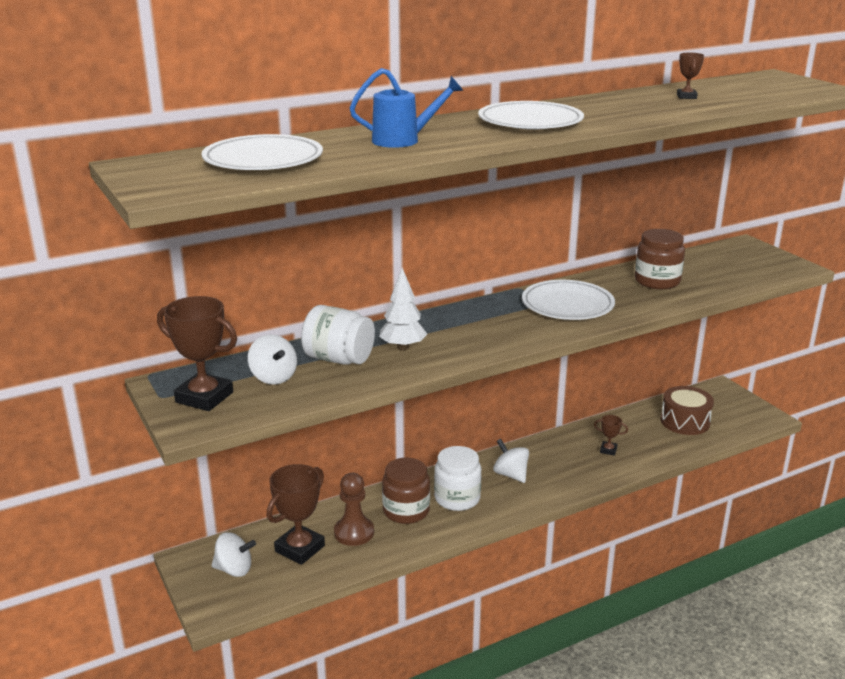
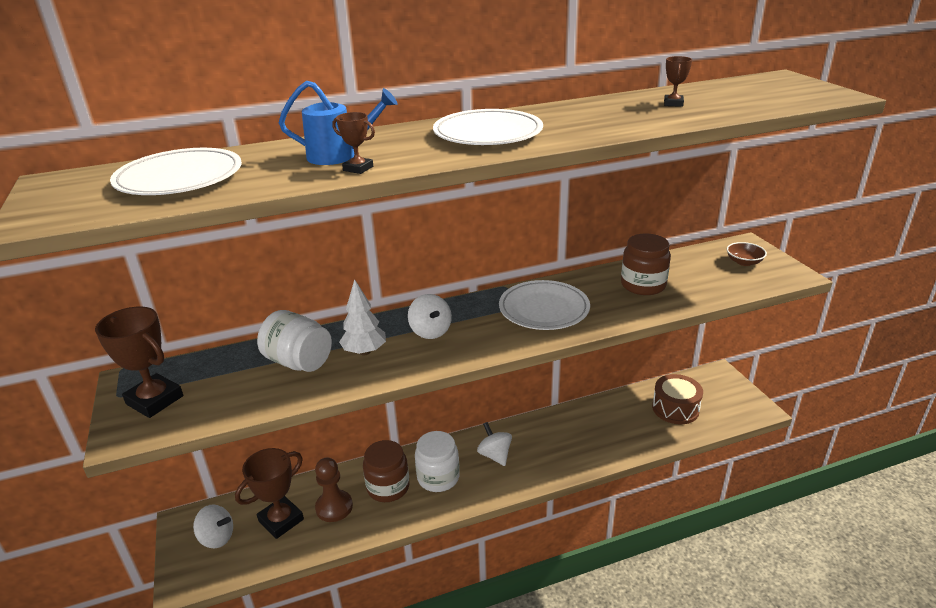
camera: 10 degrees right, 5 degrees up
white spinning top [248,334,297,385] -> white spinning top moved to [408,294,452,339]
brown trophy [594,415,628,456] -> brown trophy moved to [332,112,375,174]
none -> brown bowl [727,242,767,266]

